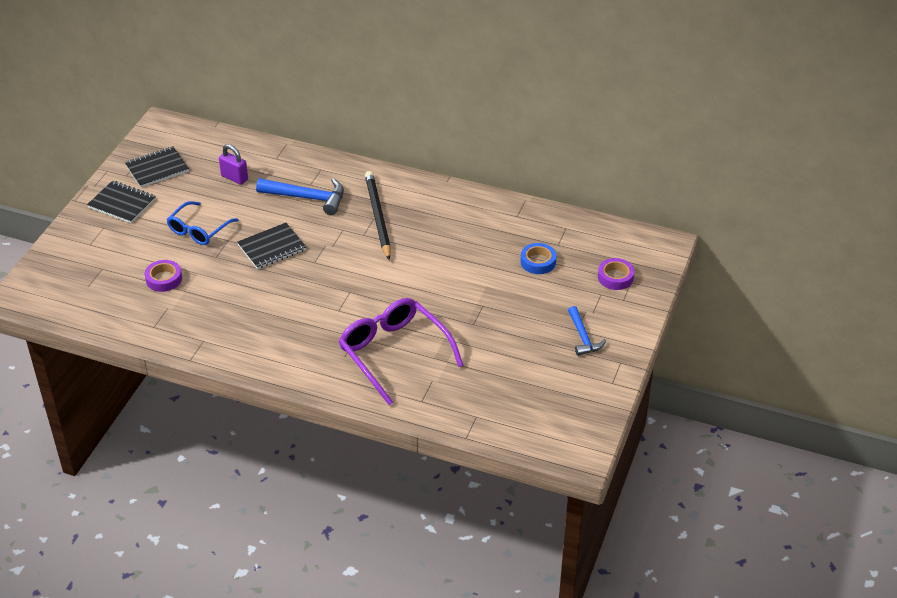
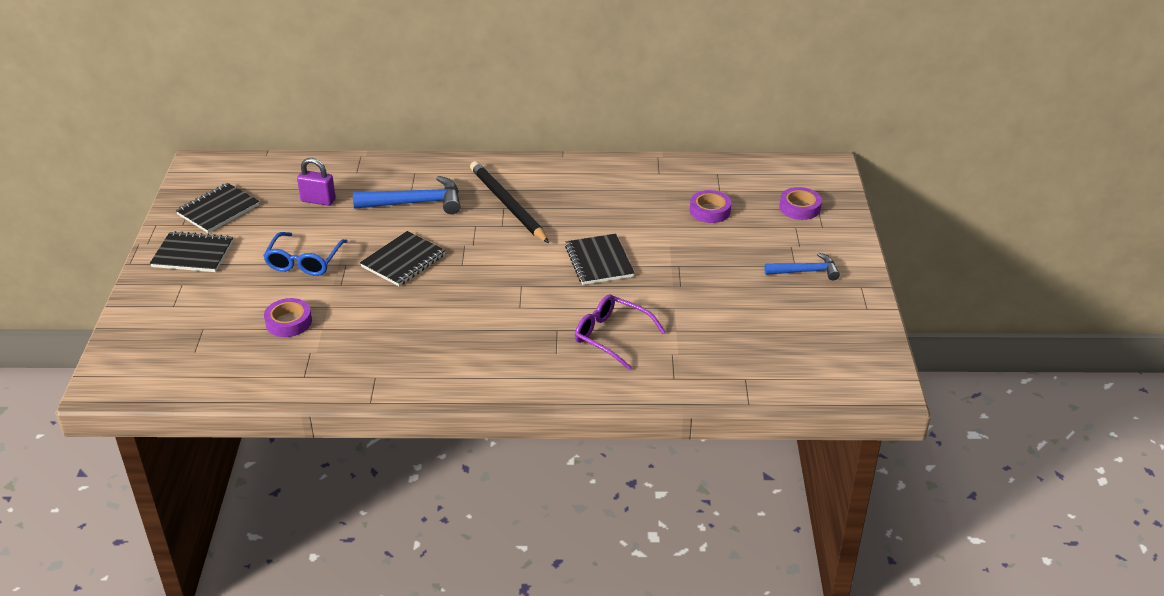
camera: 20 degrees left, 5 degrees down
purple glasses [339,298,464,405] -> purple glasses [575,294,666,370], size x0.62
blue tape [521,243,556,274] -> purple tape [690,190,731,223]
blue hammer [568,306,606,356] -> blue hammer turned 60 degrees counterclockwise [765,253,840,280]
none -> black notebook [565,234,634,285]

